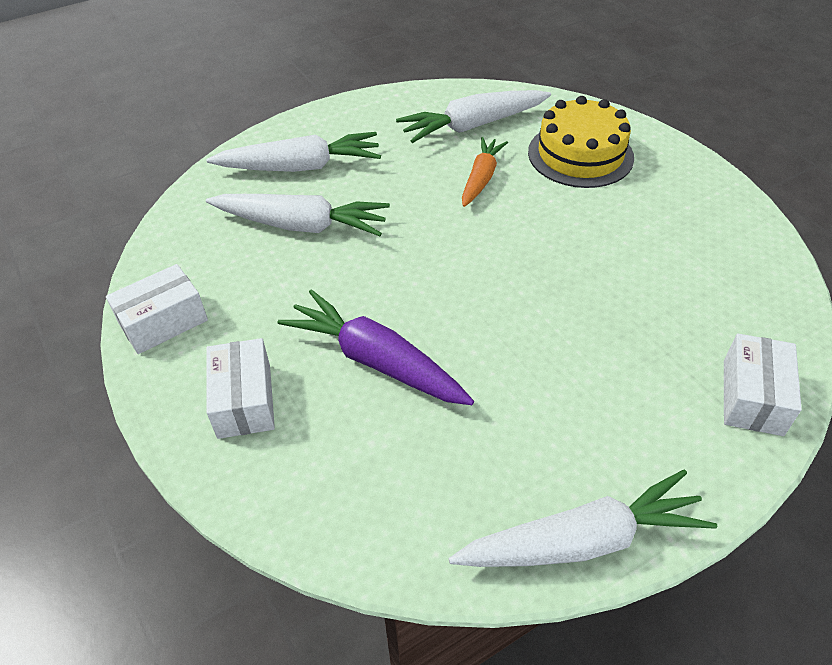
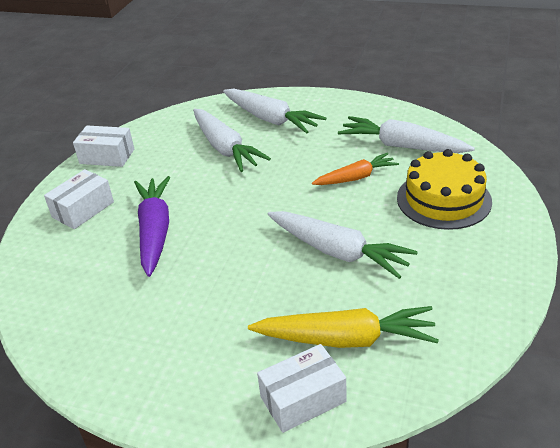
camera: 50 degrees right, 10 degrees down
white carrot [448,469,717,567] -> white carrot moved to [268,211,418,279]
none -> yellow carrot [248,306,439,348]

